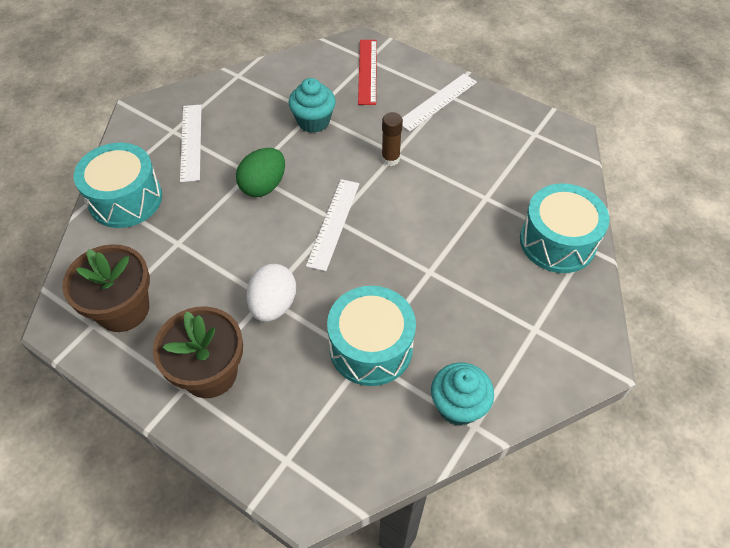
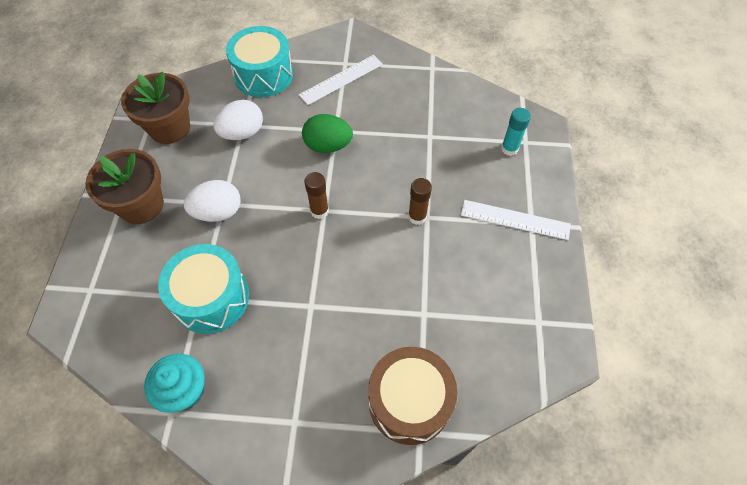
camera: 60 degrees right, 5 degrees up
turquoise cupcake [289,78,336,133] -> none
white ruler [306,179,360,271] -> brown glue stick [304,172,329,219]
red ruler [358,40,377,105] -> turquoise glue stick [501,108,531,156]
turquoise drum [520,183,610,273] -> brown drum [368,347,457,445]
none -> white egg [214,100,263,140]

